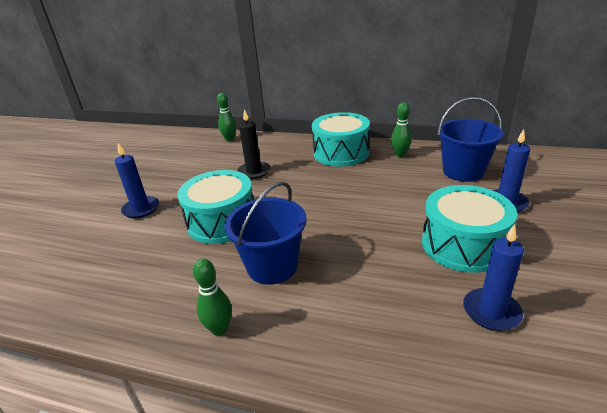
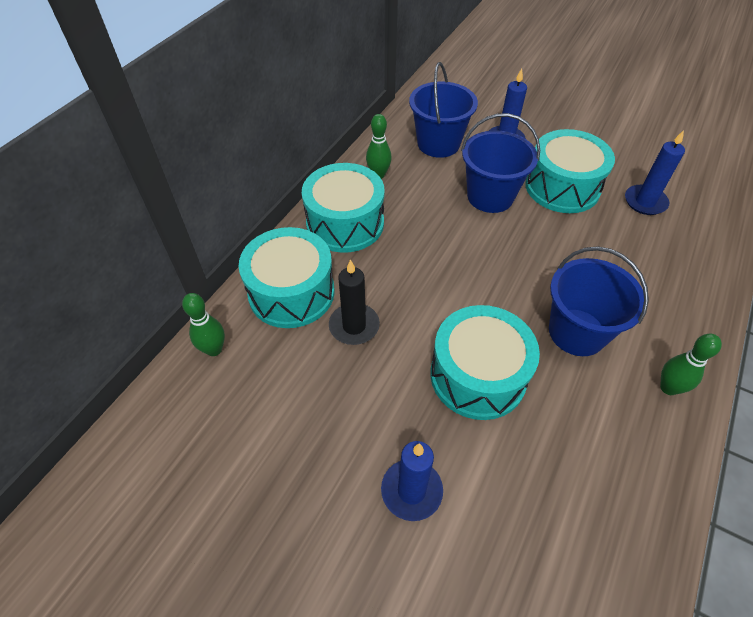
camera: 80 degrees left, 20 degrees up
none -> turquoise drum [239,227,335,328]
none -> blue bucket [461,113,540,213]

